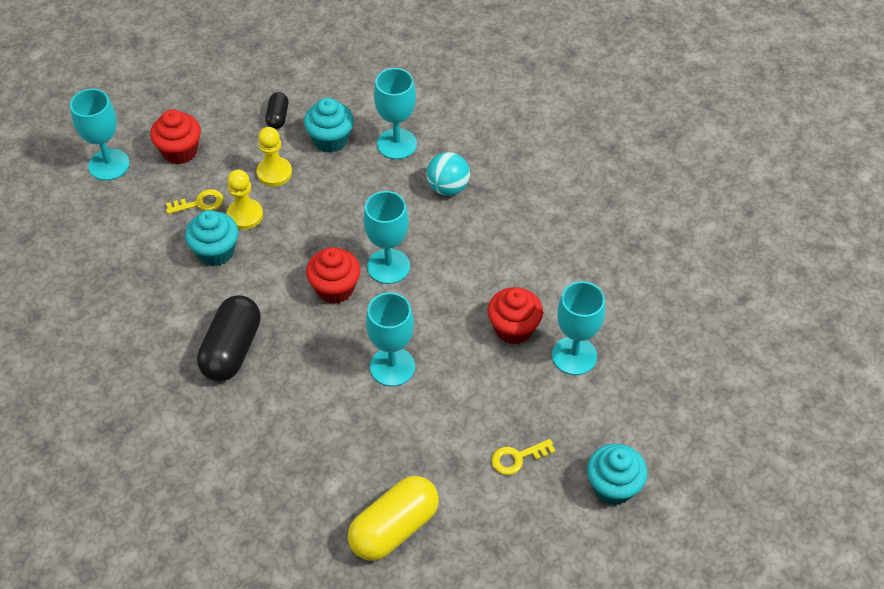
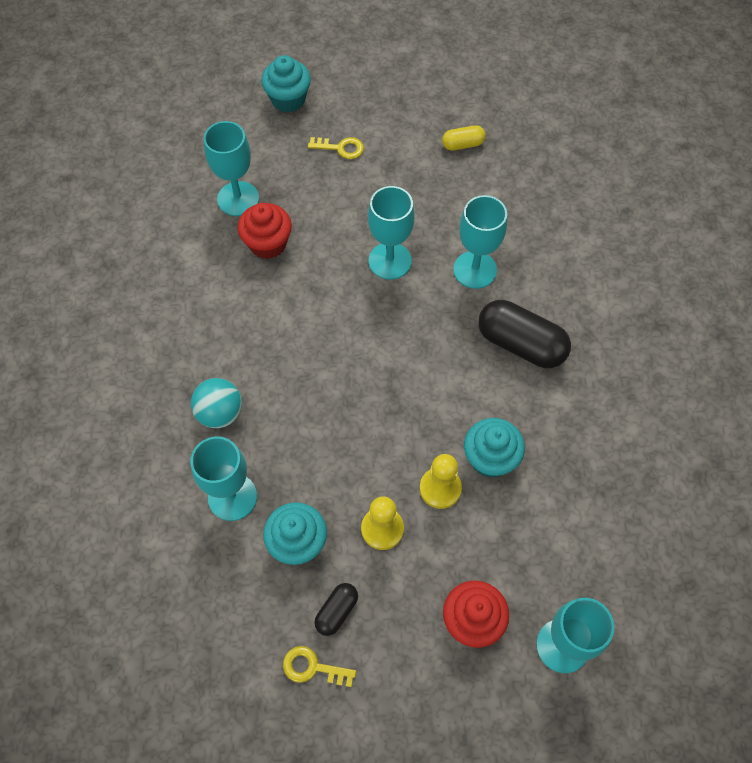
camera: 150 degrees left, 10 degrees up
yellow key [166,189,224,214] -> yellow key moved to [283,646,356,687]
black capsule [197,295,261,382] -> black capsule turned 75 degrees clockwise [478,300,571,368]
red cupcake [306,247,360,304] -> none
yellow capsule [348,476,439,561] -> yellow capsule [442,125,486,151], size x0.51
turquoise goblet [363,191,410,284] -> turquoise goblet moved to [453,195,507,289]

